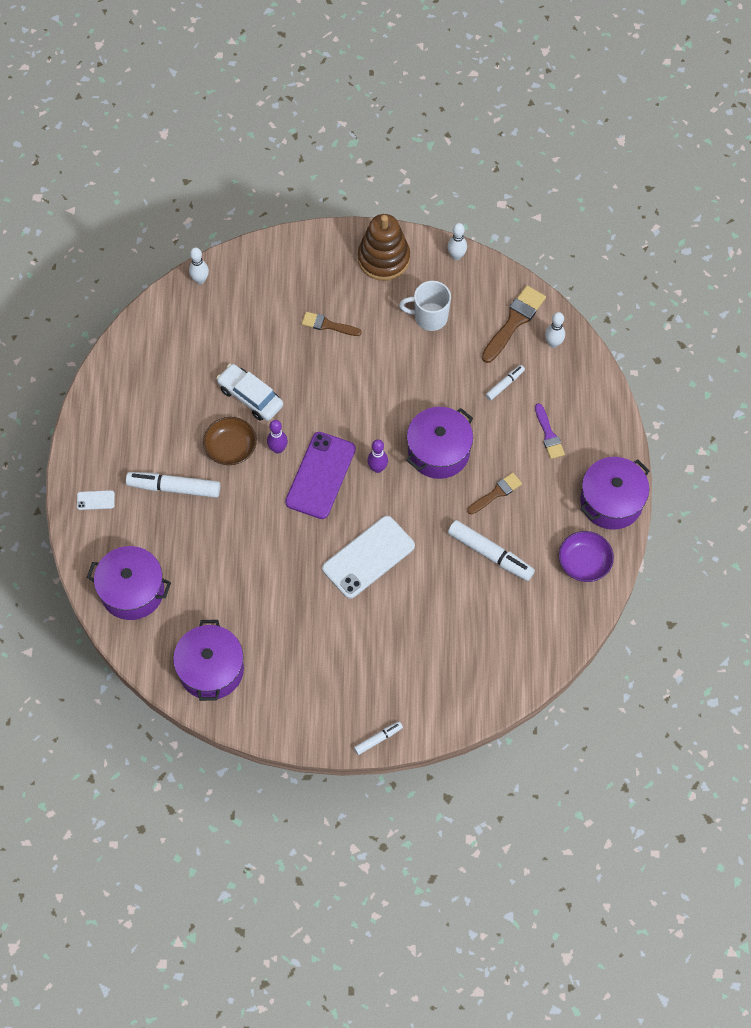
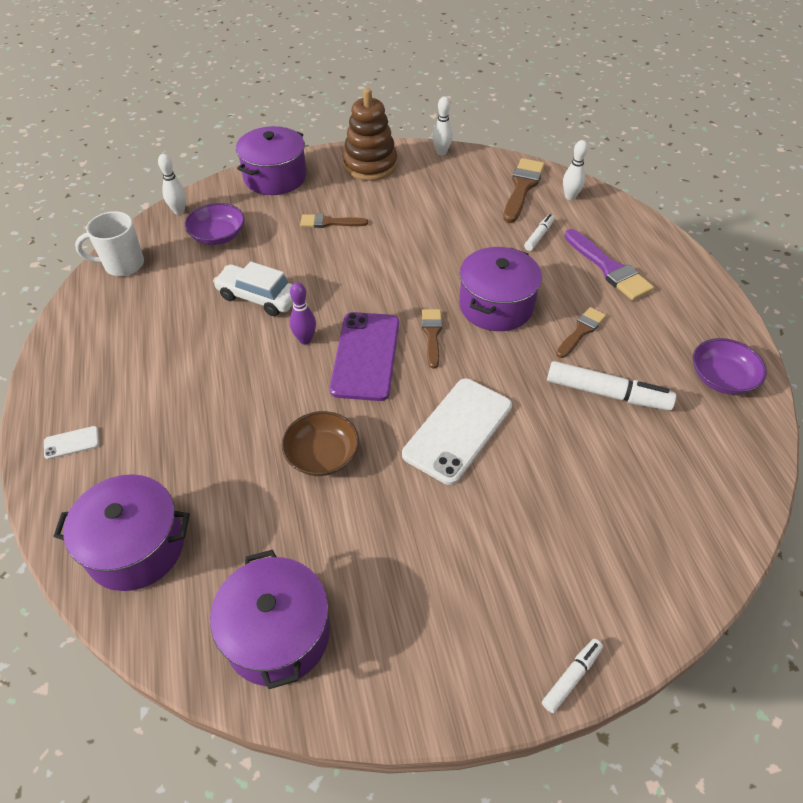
camera: 15 degrees left, 15 degrees down
white marker [126,472,220,498] -> none
brown bowl [203,417,257,465] -> brown bowl moved to [282,411,359,476]
purple bowling pin [367,440,388,473] -> brown brush [422,309,442,369]
white mug [399,281,451,331] -> white mug moved to [75,211,144,276]
purple brush [535,403,565,459] -> purple brush [564,229,654,300], size x1.59
purple pot [580,457,650,530] -> purple pot moved to [236,126,307,195]
none -> purple bowl [185,203,245,245]

